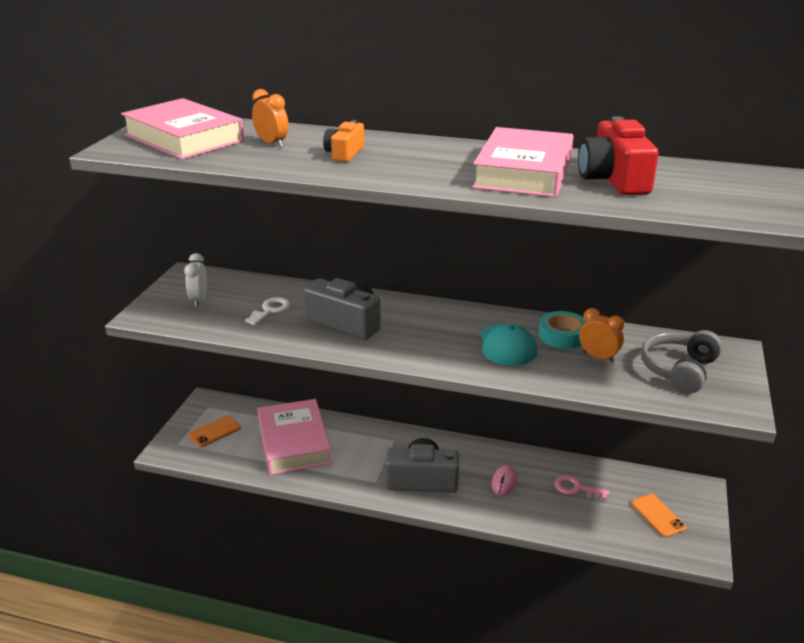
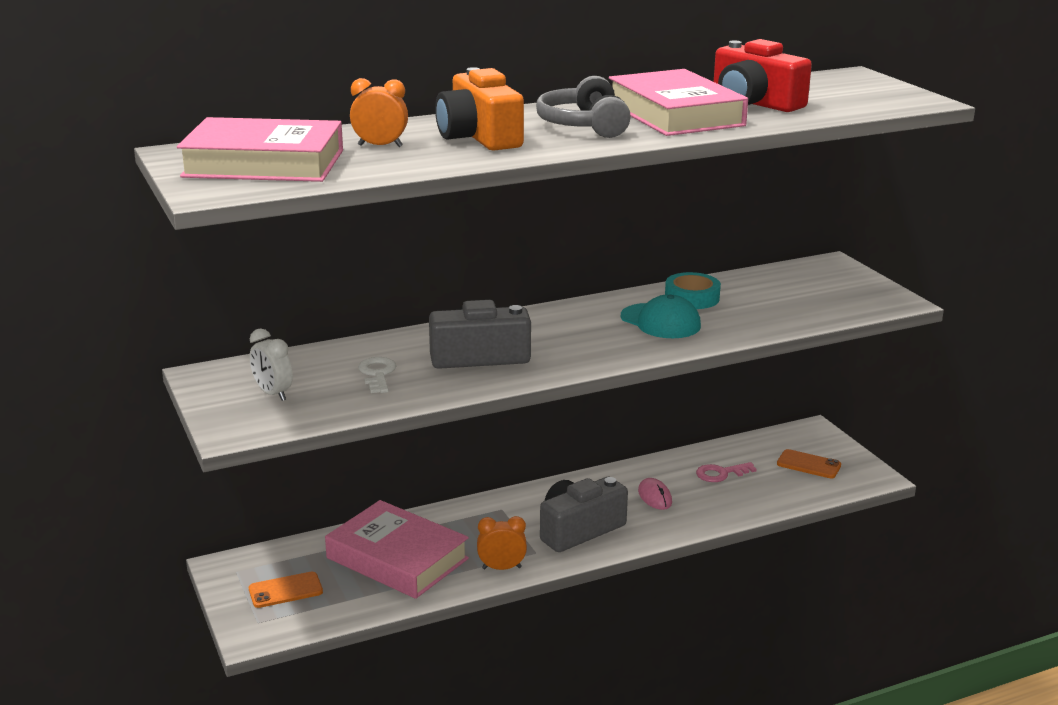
camera: 40 degrees left, 5 degrees down
orange phone [188,416,241,447] -> orange phone turned 60 degrees clockwise [249,572,323,608]
orange camera [323,120,364,162] -> orange camera [435,67,524,151], size x1.71
orange clock [579,308,624,363] -> orange clock moved to [477,516,527,570]
grey headphones [641,330,722,394] -> grey headphones moved to [536,76,631,138]

